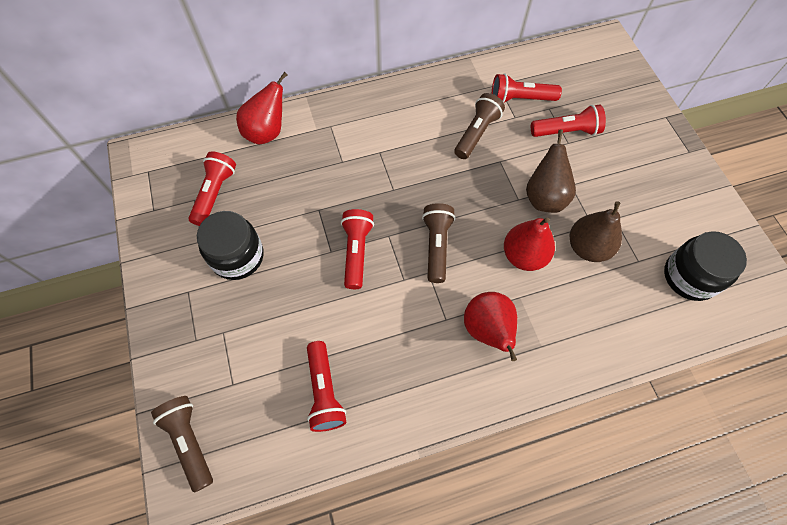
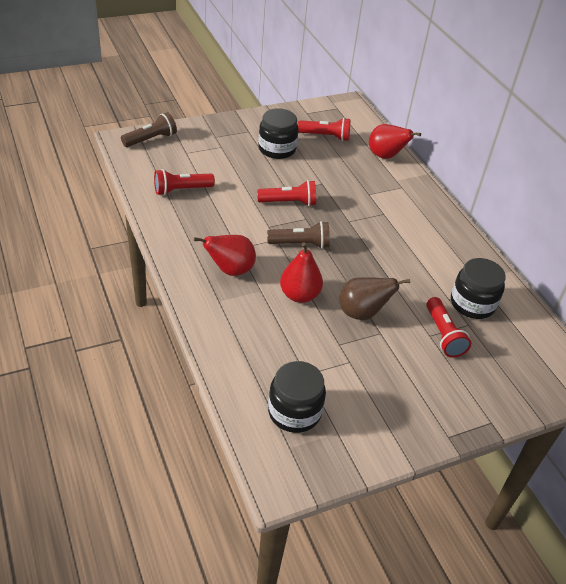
camera: 80 degrees right, 20 degrees down
brown flashlight [454,93,505,159] -> none
red flashlight [492,73,562,103] -> black jar [451,258,506,319]
brown pear [570,201,622,262] -> none

